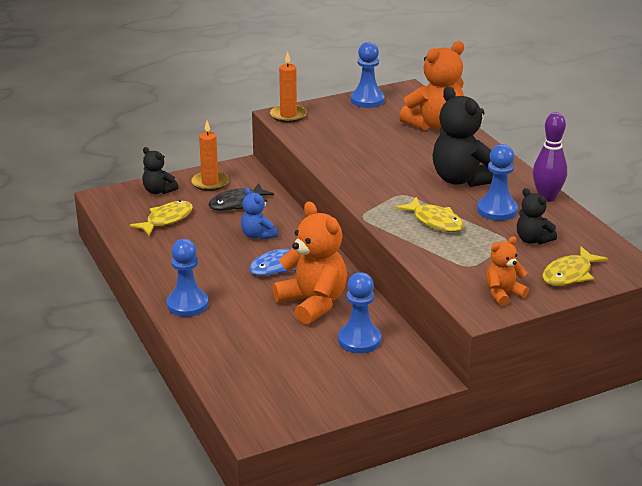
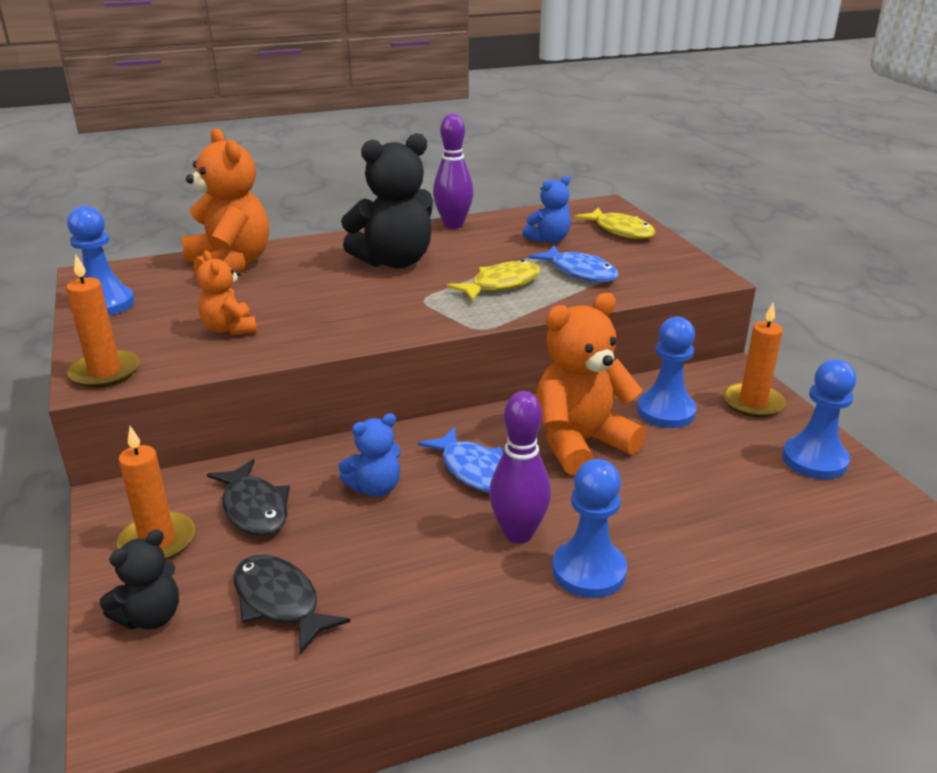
camera: 85 degrees left, 0 degrees up
yellow fish [130,200,193,235] -> black fish [234,555,350,654]
blue pawn [477,144,518,221] -> blue pawn moved to [782,360,856,479]
orange teddy bear [486,236,529,306] -> orange teddy bear moved to [197,251,257,335]
black teddy bear [517,188,557,244] -> blue teddy bear [523,175,571,243]
none -> purple bowling pin [489,391,551,543]
none -> blue fish [528,246,619,282]
none -> orange candle [723,303,786,417]

